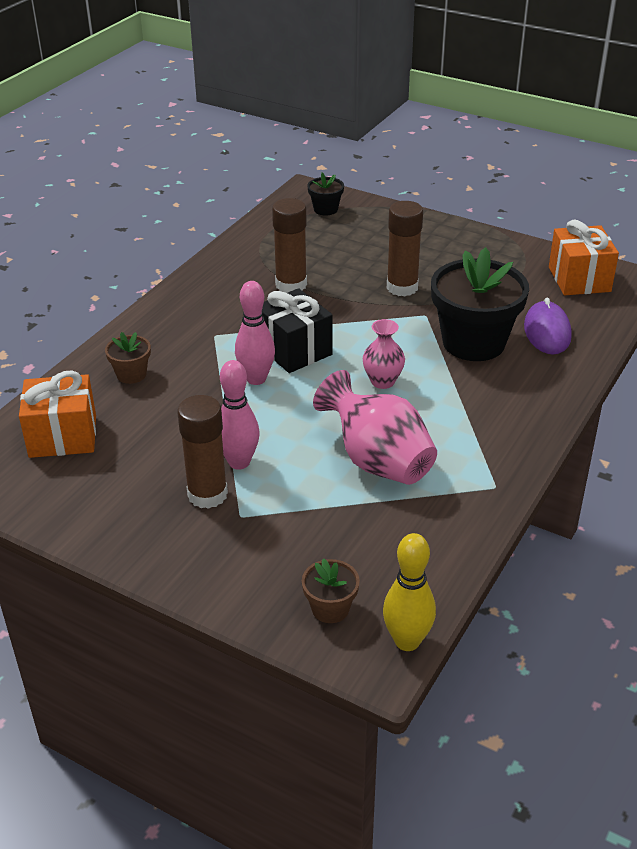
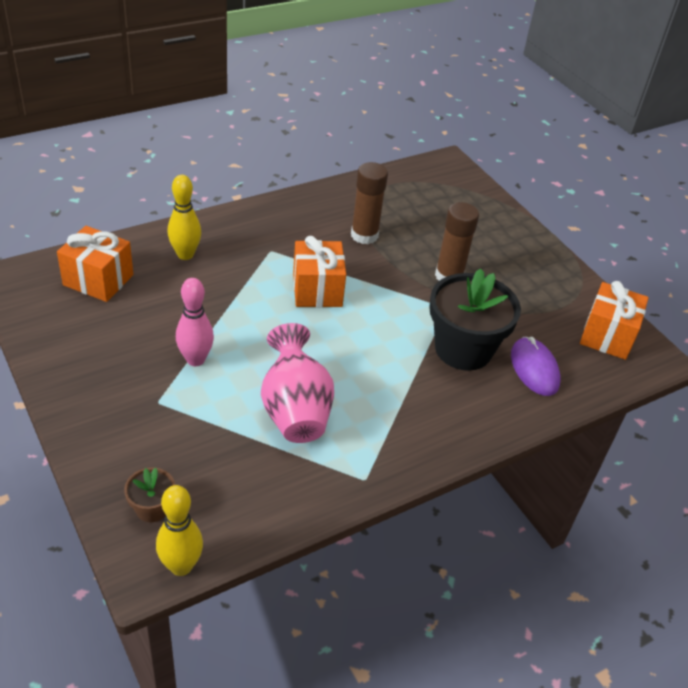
camera: 25 degrees right, 5 degrees up
brown flower pot [105,332,151,384] -> yellow bowling pin [167,175,201,260]
brown glue stick [177,395,228,509] -> none
pink bowling pin [235,281,275,385] -> none
black gift [262,288,333,373] -> orange gift [293,236,346,307]
black flower pot [308,172,344,215] -> none
pink vase [363,319,405,389] -> none
purple mouse [524,298,572,354] -> purple mouse turned 45 degrees counterclockwise [511,337,560,396]

